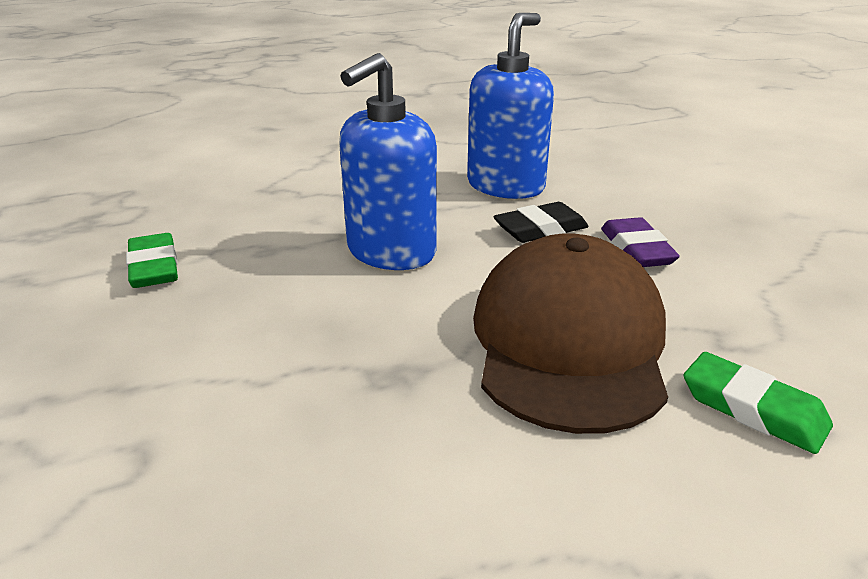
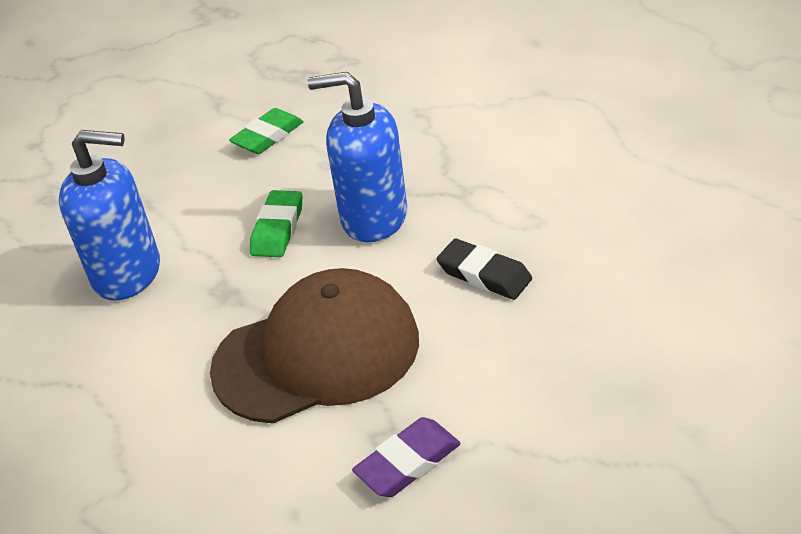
camera: 65 degrees right, 10 degrees up
blue soap dispenser [467,13,554,199] -> blue soap dispenser moved to [59,130,160,301]
purple eraser [601,217,680,267] -> purple eraser moved to [352,417,461,497]
green eraser [683,352,833,454] -> green eraser moved to [250,190,302,257]

